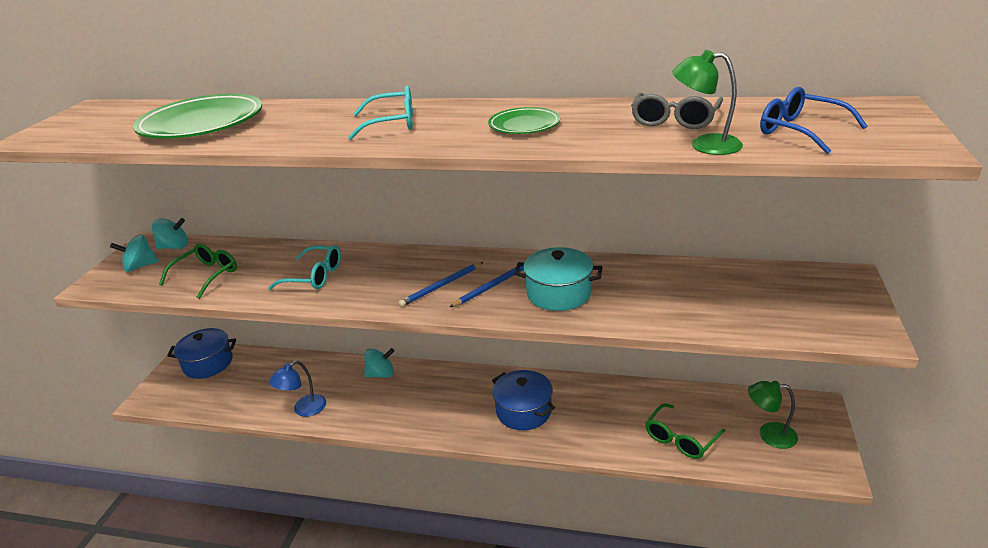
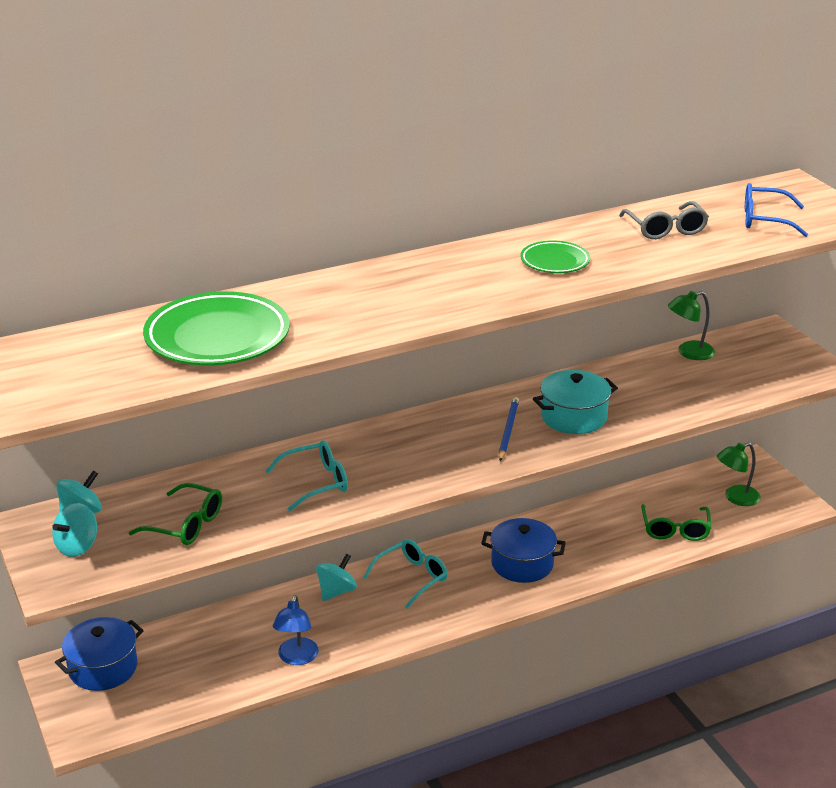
camera: 40 degrees left, 0 degrees up
green glasses [159,243,237,299] -> green glasses turned 120 degrees clockwise [129,483,222,545]
turquoise glasses [348,86,413,140] -> turquoise glasses moved to [363,539,448,608]
blue pencil [399,262,483,307] -> none
green lamp [672,50,743,155] -> green lamp moved to [668,291,715,360]

